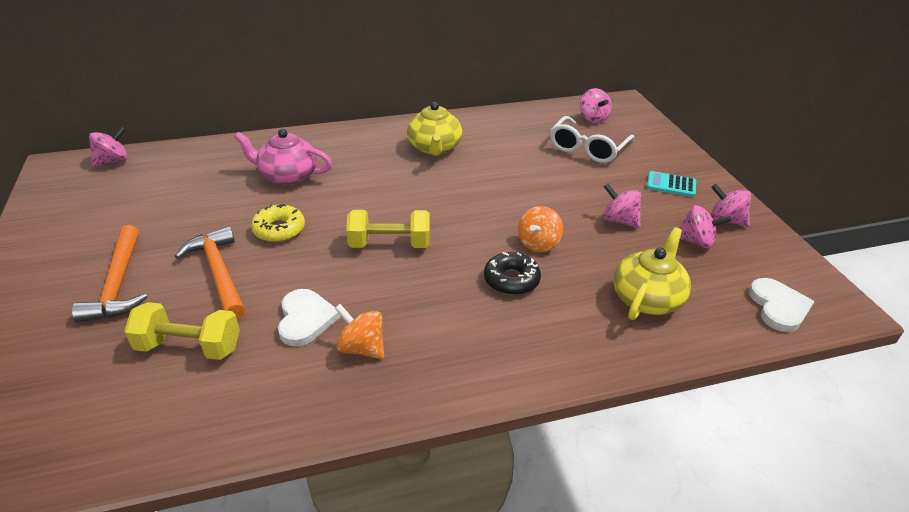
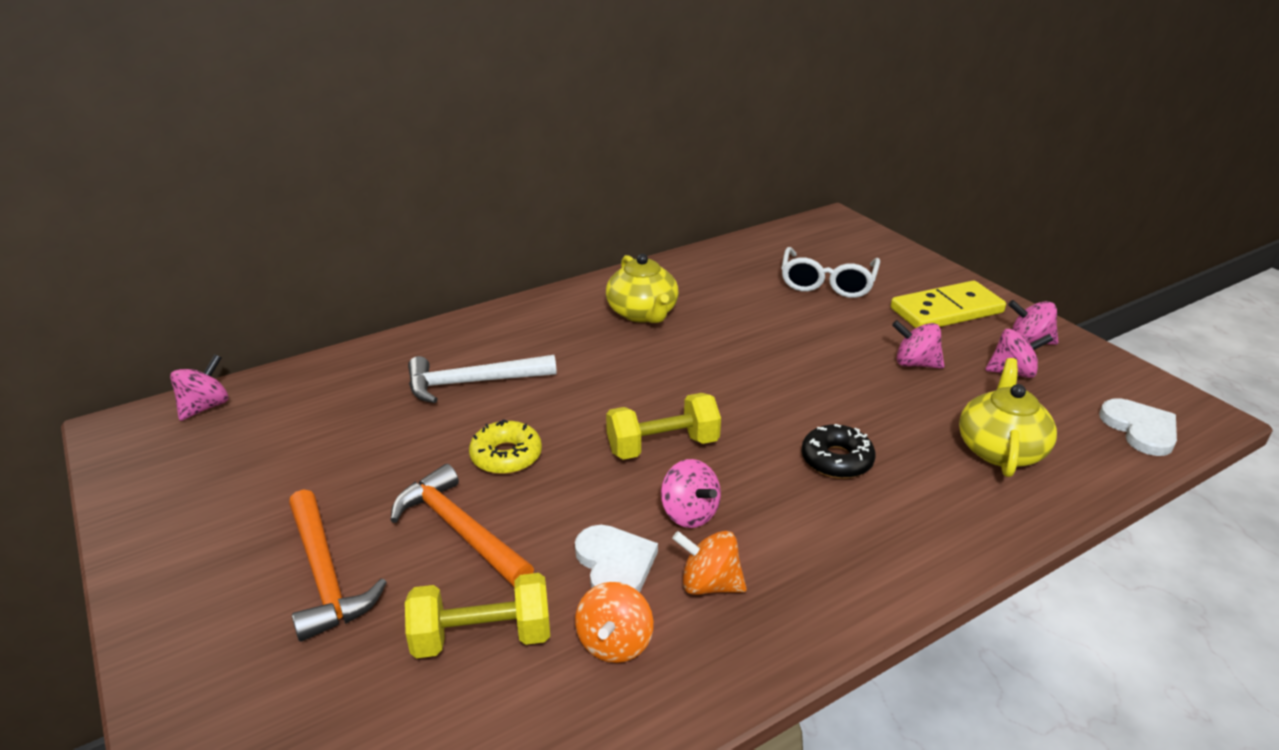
camera: 15 degrees left, 5 degrees down
pink teapot [234,129,332,185] -> white hammer [408,355,557,403]
orange spinning top [518,206,563,252] -> orange spinning top moved to [575,582,653,663]
pink spinning top [580,88,612,123] -> pink spinning top moved to [661,459,721,528]
turquoise calculator [647,171,696,197] -> yellow domino [891,281,1006,328]

